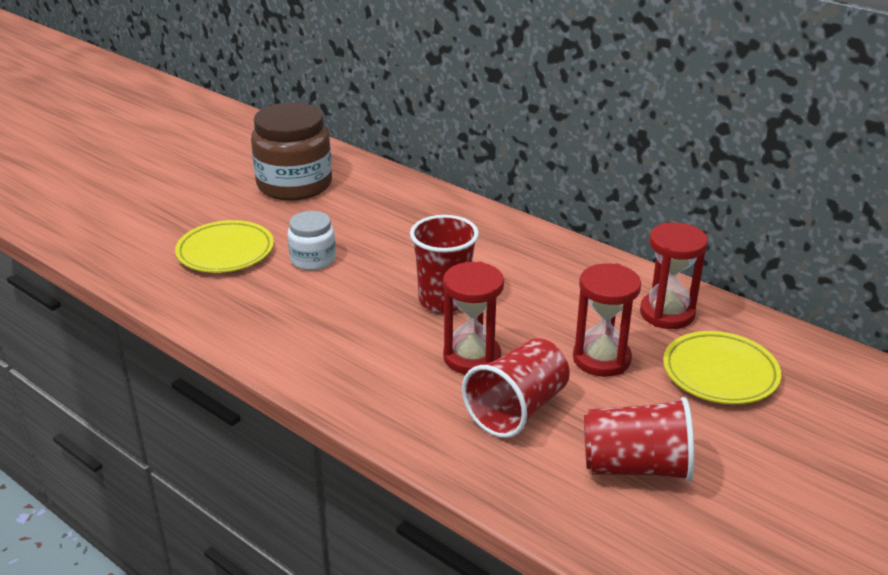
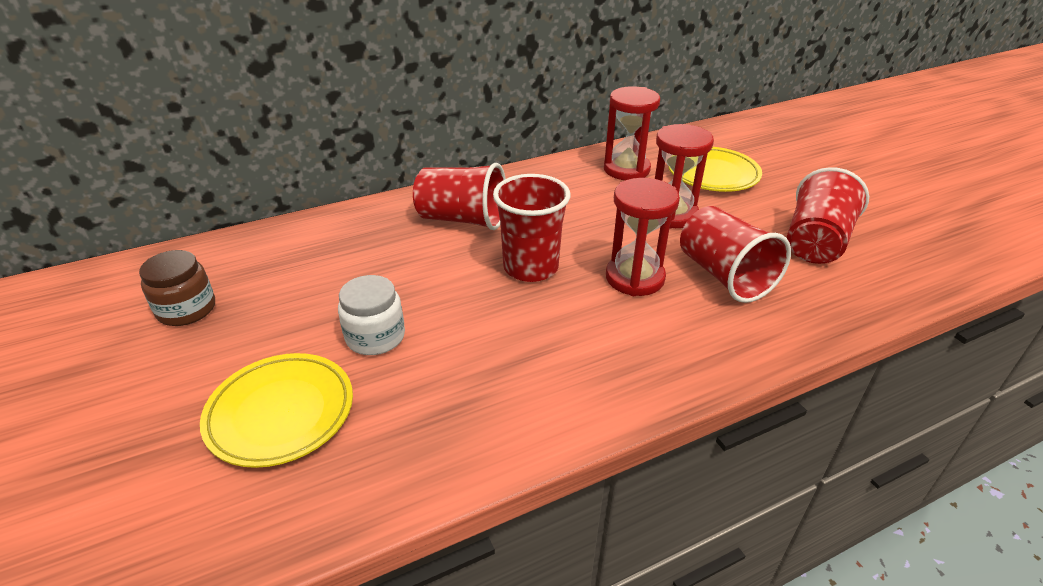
camera: 65 degrees left, 5 degrees up
brown jar [251,102,332,201] -> brown jar [139,250,215,326], size x0.54
none -> red cup [413,163,506,230]

